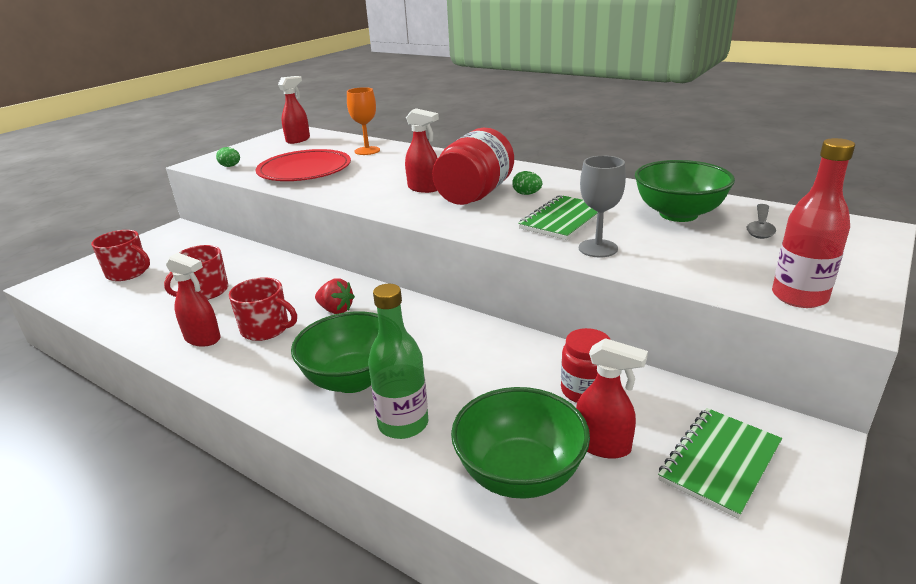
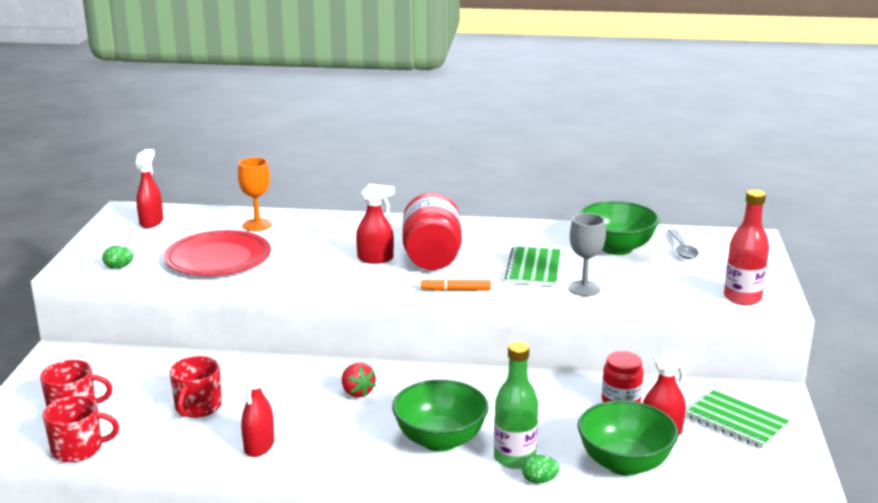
camera: 30 degrees left, 5 degrees down
red spray bottle [166,253,221,347] -> red spray bottle turned 105 degrees clockwise [239,361,274,457]
red mug [229,277,297,341] -> red mug moved to [43,396,119,462]
red strawberry [315,278,355,314] -> red strawberry turned 60 degrees clockwise [342,362,376,398]
green egg [512,171,542,195] -> green egg moved to [522,455,560,483]
green notebook [658,408,782,519] -> green notebook turned 60 degrees counterclockwise [686,390,790,449]
none -> orange marker [421,278,491,291]

